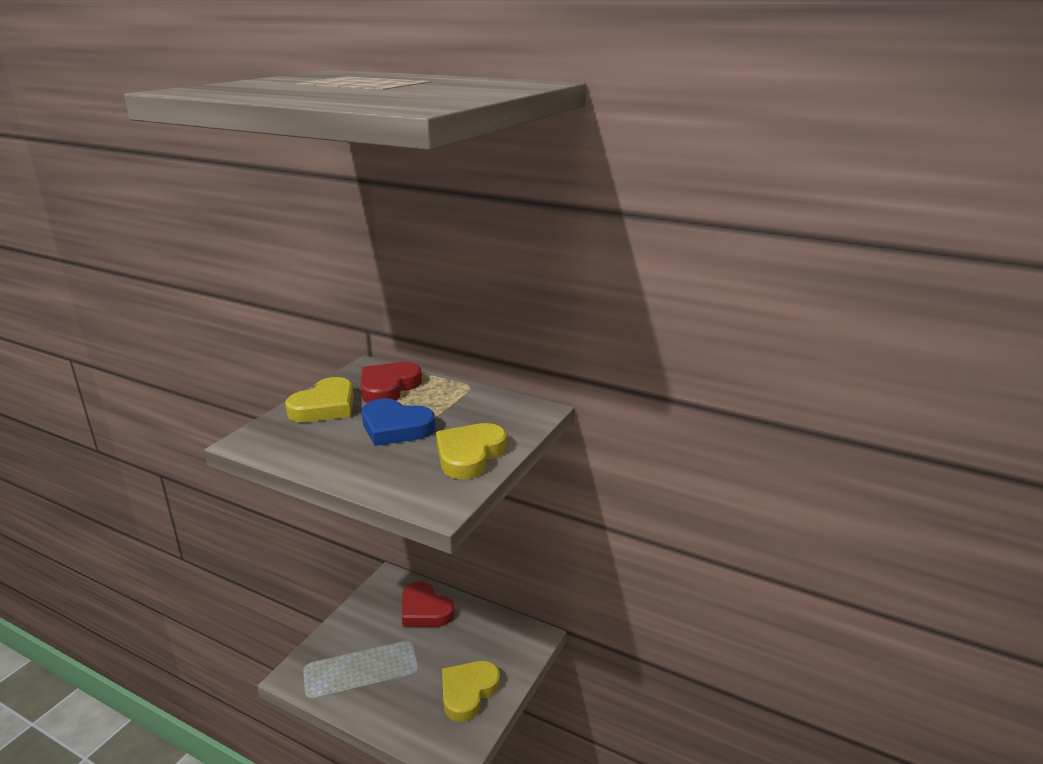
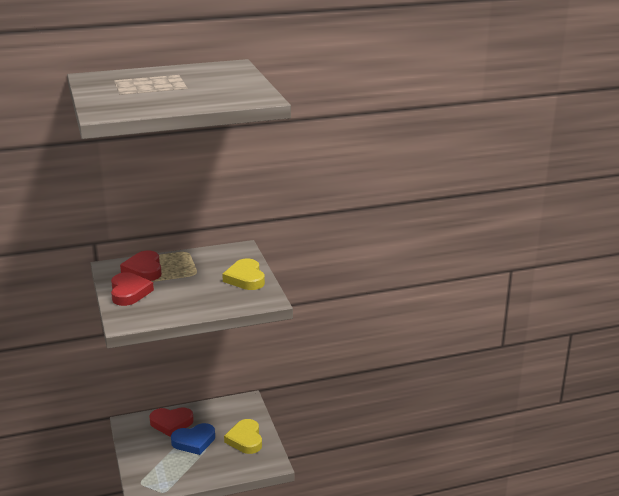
camera: 45 degrees left, 0 degrees up
yellow heart [285,377,354,422] -> red heart [111,272,154,306]
blue heart [362,398,436,446] -> blue heart moved to [171,423,215,455]

